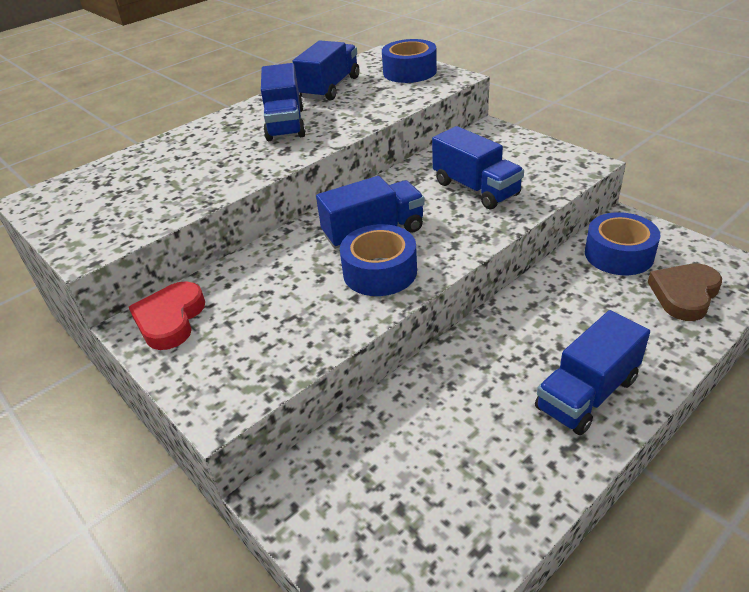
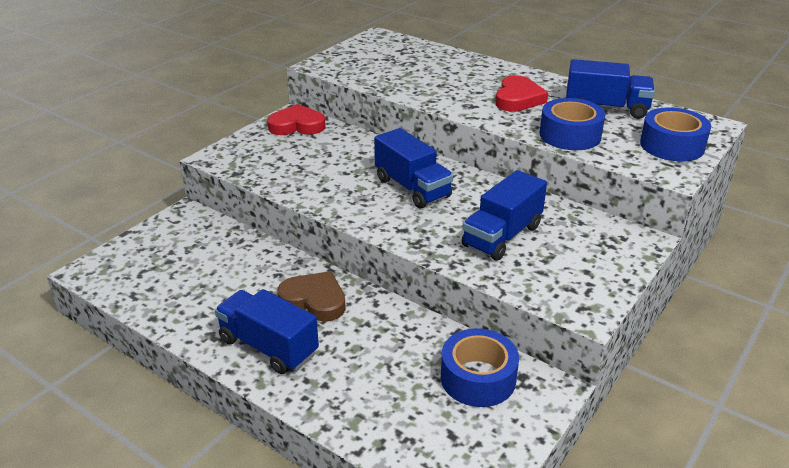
camera: 75 degrees right, 5 degrees down
blue truck [261,63,306,141] -> red heart [495,75,548,112]
blue tape [340,224,417,296] -> blue tape moved to [540,98,606,150]
brown heart [648,263,722,321] -> brown heart moved to [277,271,346,322]

